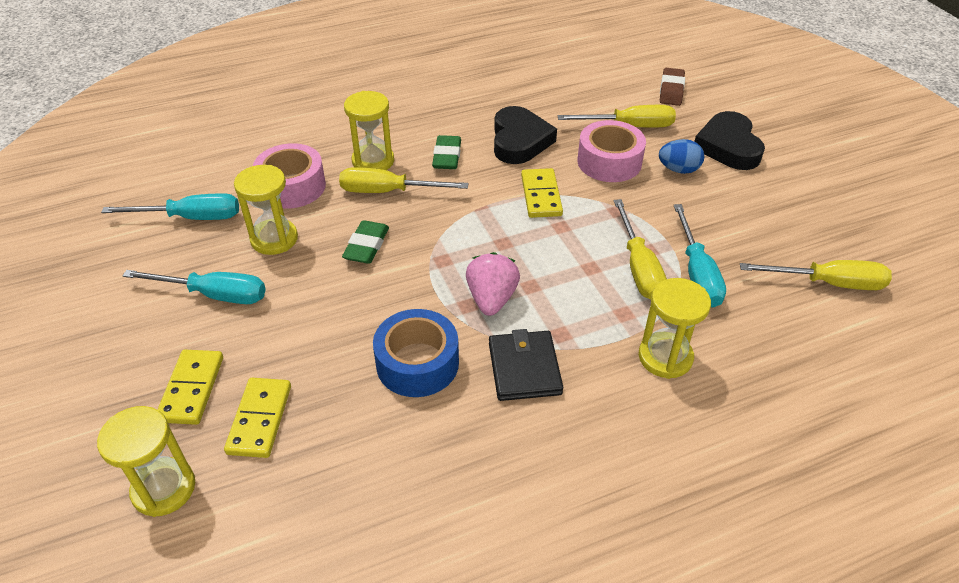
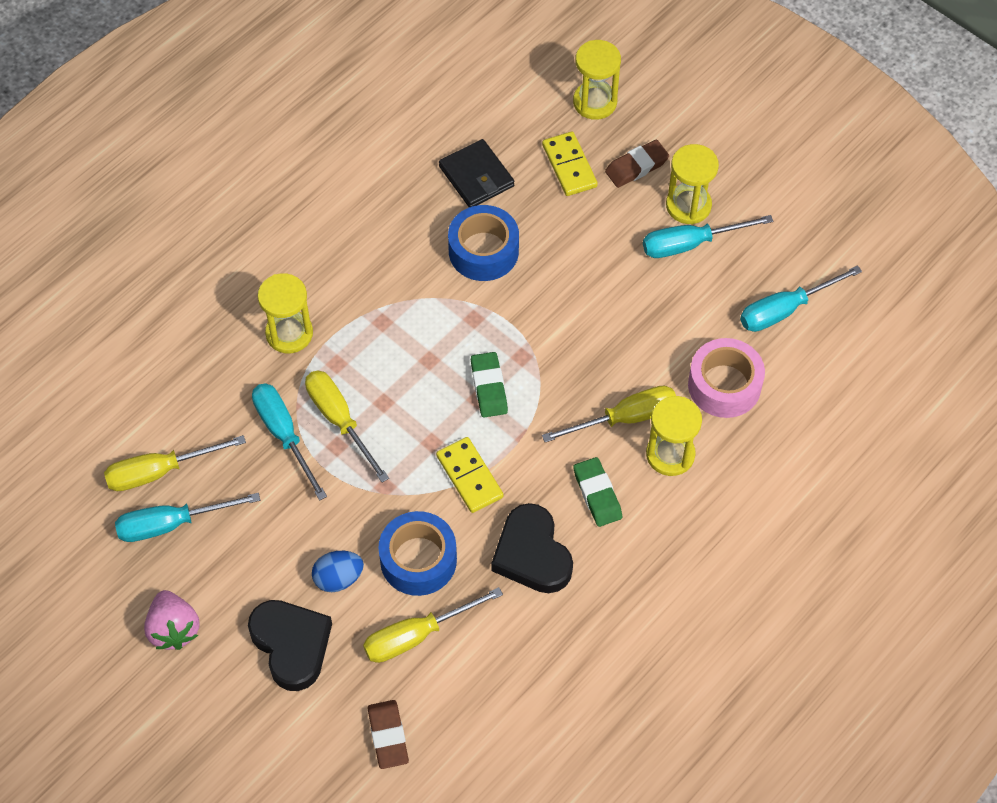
camera: 155 degrees right, 15 degrees up
yellow domino [157,350,223,425] -> brown eraser [605,140,669,188]
yellow hourglass [234,165,298,255] -> yellow hourglass moved to [666,144,719,224]
green eraser [342,220,389,264] -> green eraser moved to [471,352,508,418]
pink strawberry [466,252,520,316] -> pink strawberry moved to [144,590,200,650]
black wallet [489,329,563,401] -> black wallet moved to [439,139,515,207]
pink tape [578,120,646,182] -> blue tape [378,511,457,596]
none -> turquoise screwdriver [115,493,260,542]

